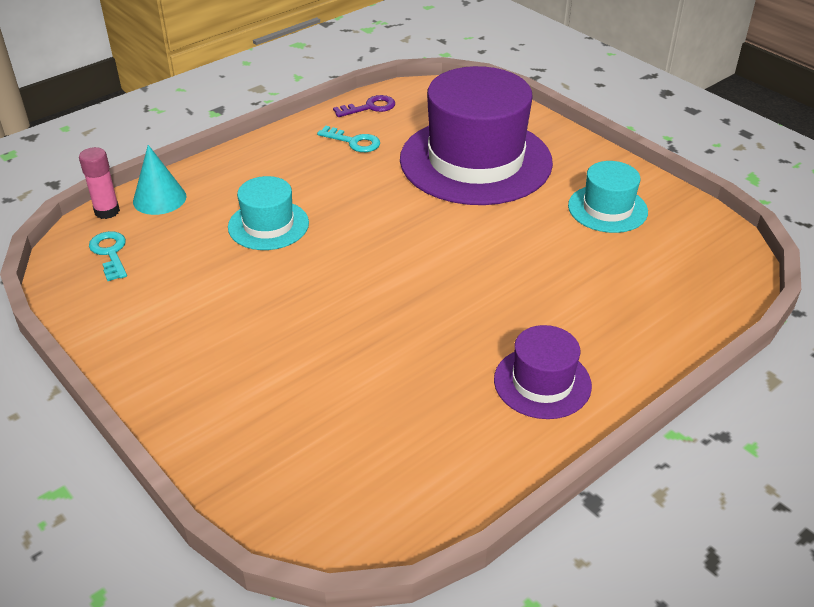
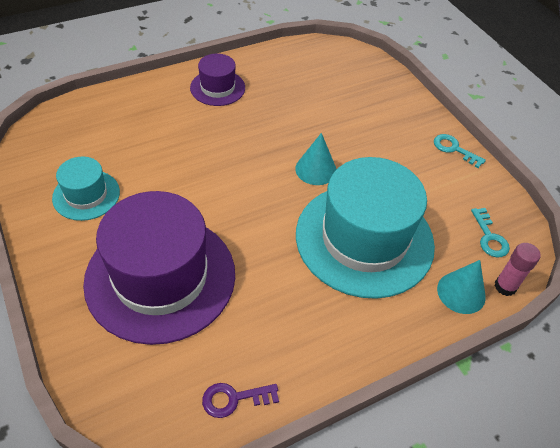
camera: 170 degrees left, 10 degrees up
turquoise hat [228,176,309,250] -> turquoise hat [296,157,435,299], size x2.06
turquoise key [317,126,380,152] -> turquoise key moved to [434,134,486,168]
none -> turquoise cone [295,133,337,185]

